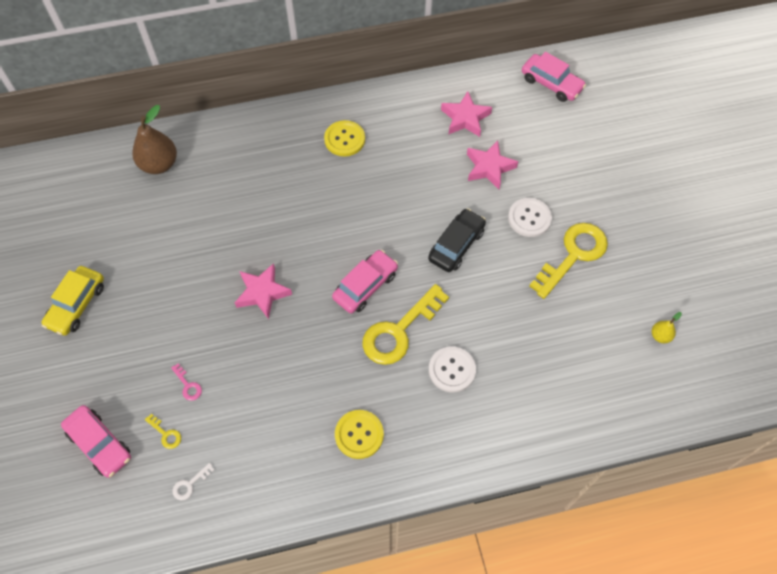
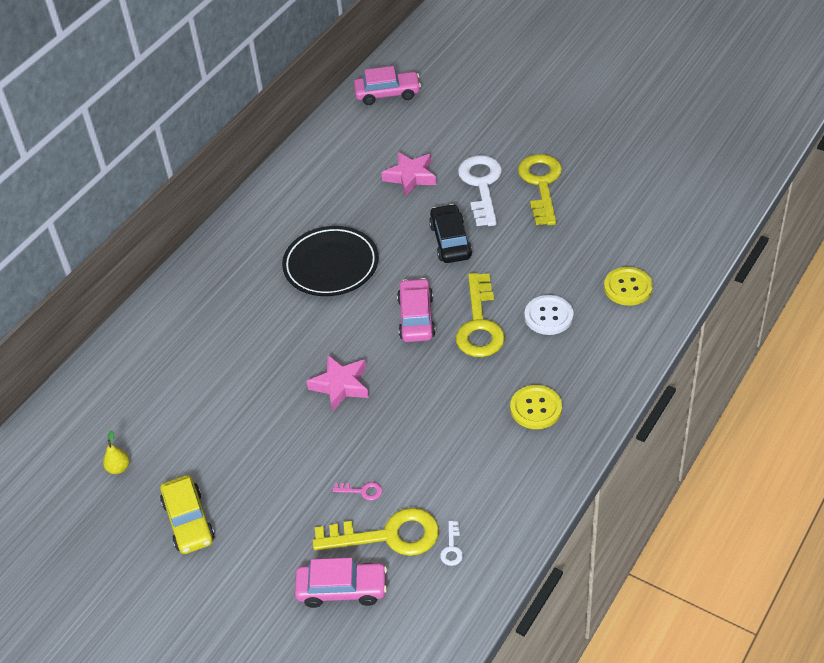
camera: 40 degrees left, 15 degrees down
brown pear [132,105,177,174] -> none
yellow key [145,414,181,449] -> yellow key [313,508,439,556], size x2.46
yellow button [324,120,365,157] -> yellow button moved to [604,267,653,306]
pink star [441,91,492,137] -> none
white button [508,198,552,237] -> white key [458,155,502,226]
yellow pear [652,312,682,343] -> yellow pear moved to [103,430,130,474]
none -> black plate [282,226,379,296]

